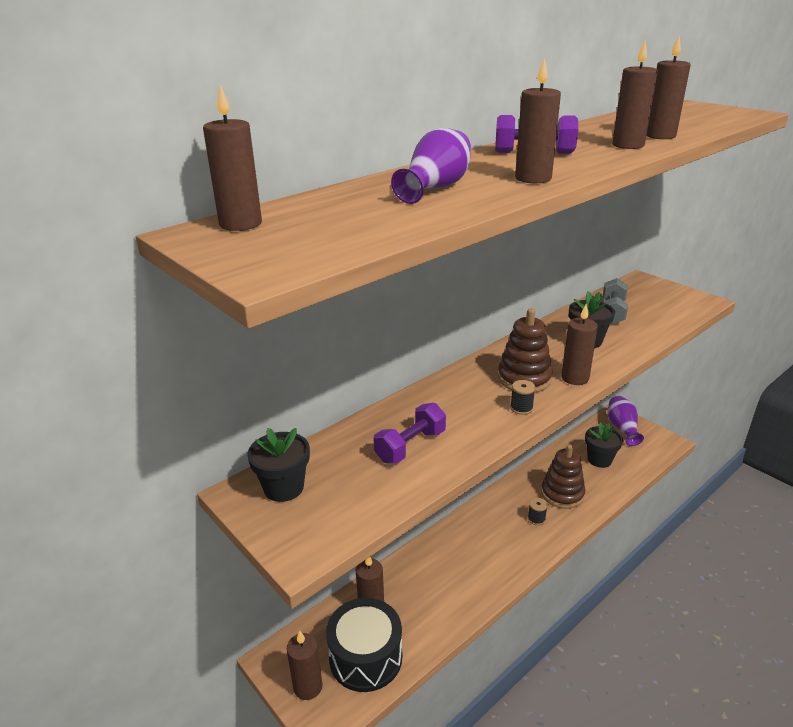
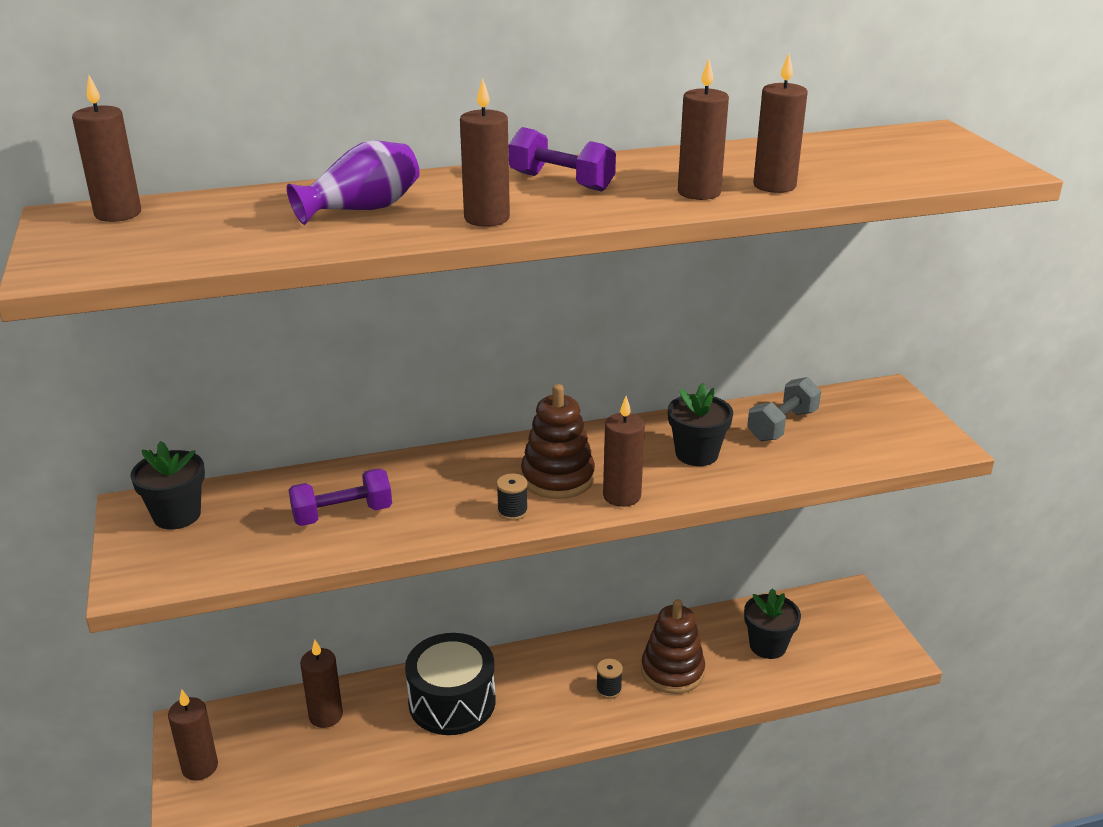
camera: 25 degrees right, 0 degrees up
black drum [326,598,402,692] -> black drum moved to [405,633,496,735]
purple vase [607,396,644,446] -> none

